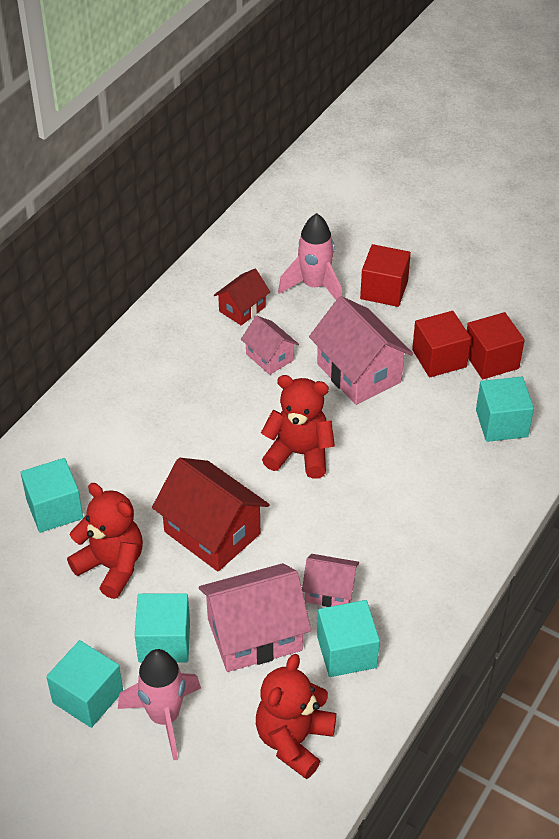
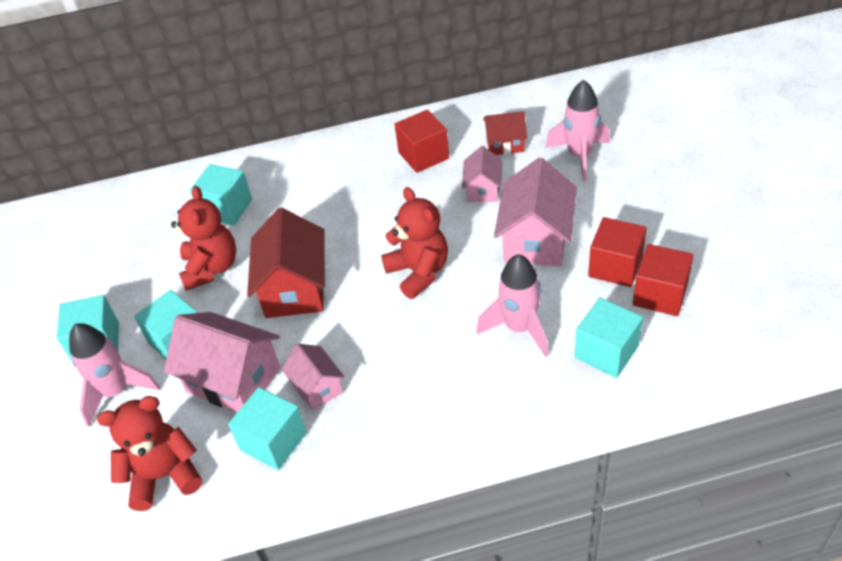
camera: 50 degrees right, 0 degrees up
red cube [360,244,411,307] -> red cube moved to [395,109,449,173]
none -> pink rocket [476,254,549,357]

